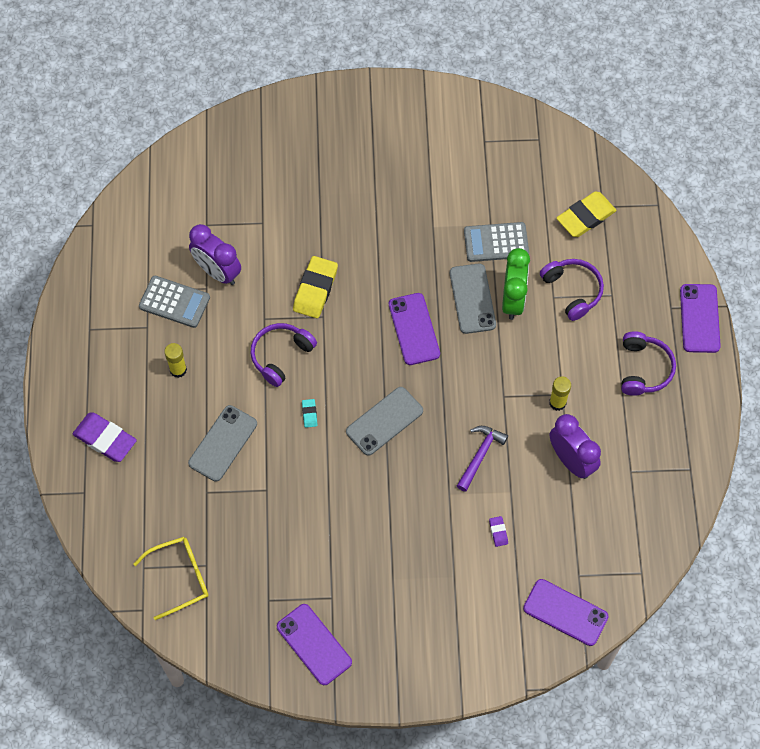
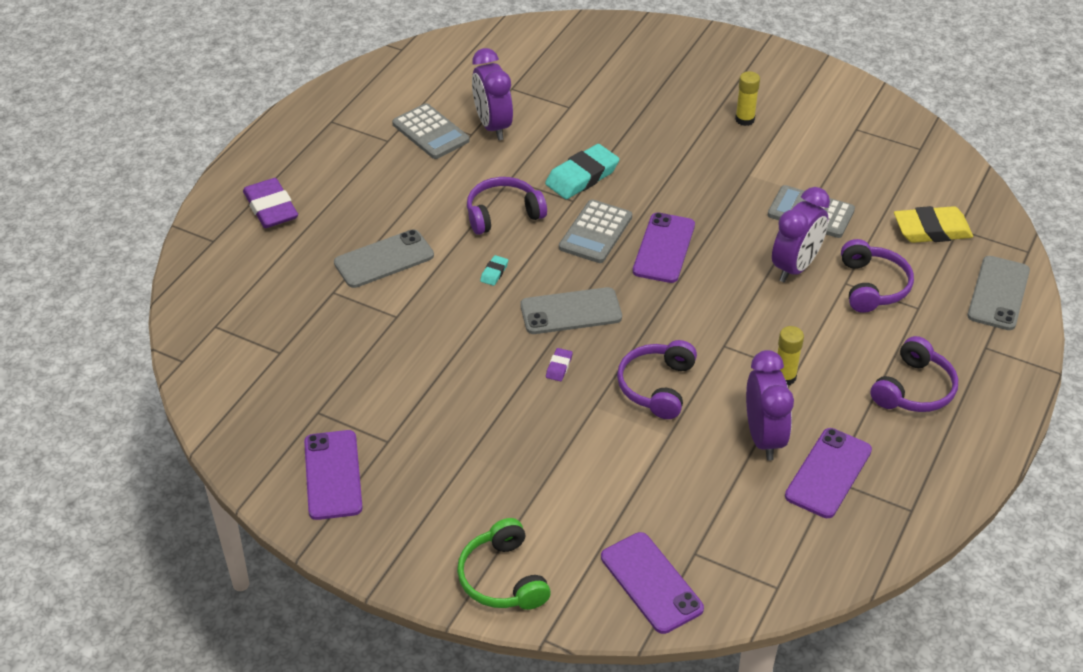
camera: 30 degrees right, 20 degrees down
yellow glasses [133,537,209,620] -> none
yellow glue stick [164,343,187,378] -> yellow glue stick moved to [735,71,760,126]
yellow eraser [293,256,338,318] -> turquoise eraser [545,144,619,199]
grey phone [450,263,496,334] -> grey phone moved to [967,256,1030,330]
purple hammer [457,426,508,492] -> purple headphones [617,340,697,419]
purple eraser [489,516,508,547] -> purple eraser moved to [546,348,573,381]
green clock [502,248,530,320] -> purple clock [772,187,830,282]
purple phone [680,284,721,353] -> purple phone moved to [785,428,872,518]
none -> green headphones [457,518,551,610]
none -> grey calculator [559,199,632,263]

